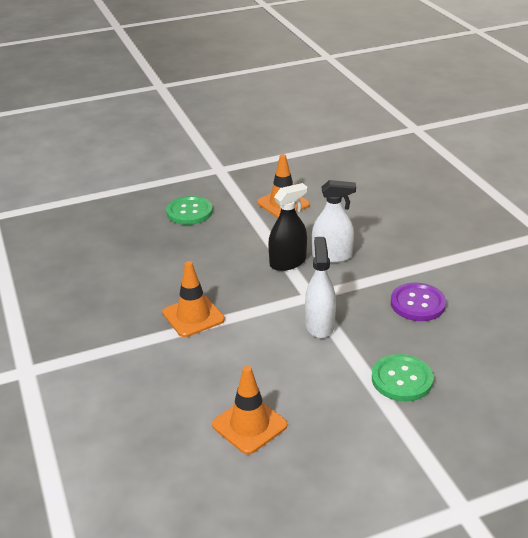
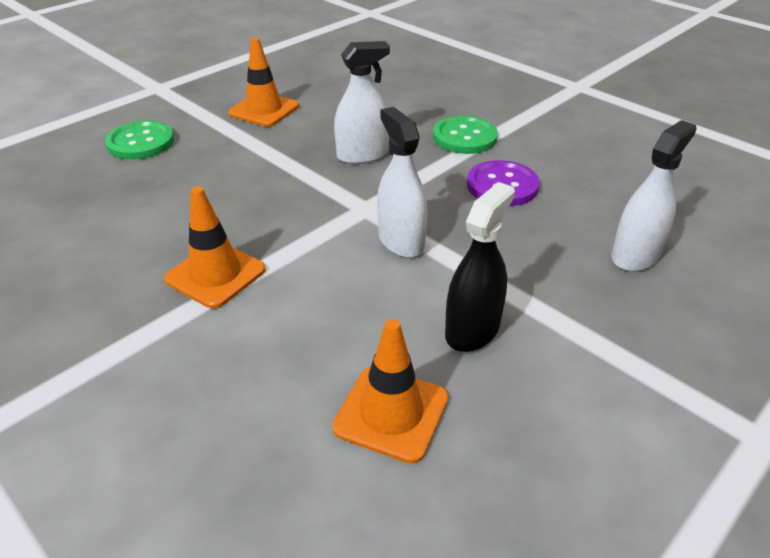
camera: 25 degrees left, 5 degrees up
black spray bottle [268,183,307,271] -> black spray bottle moved to [445,182,515,352]
green button [372,354,434,402] -> green button moved to [433,116,498,154]
none -> white spray bottle [611,120,697,271]

